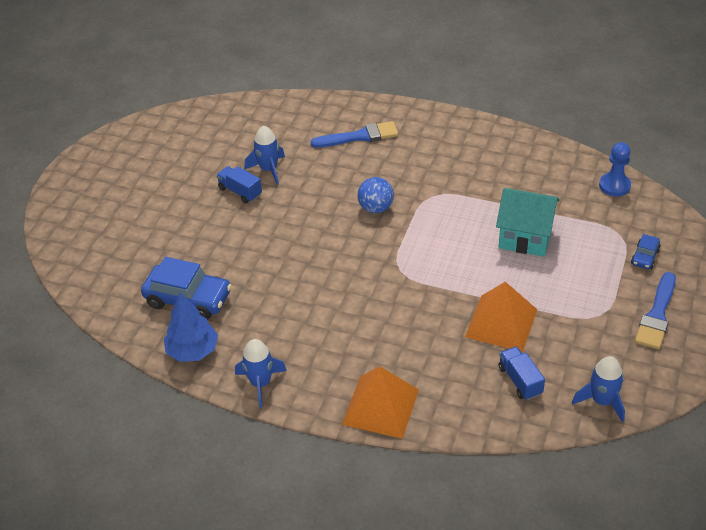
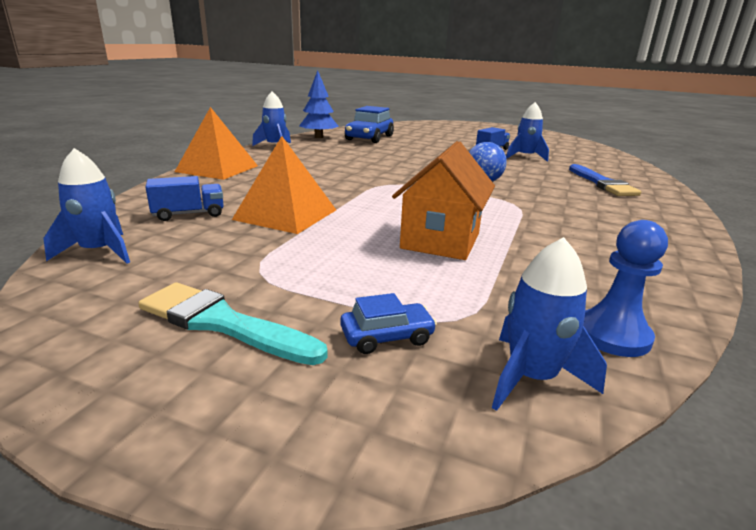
camera: 90 degrees right, 20 degrees down
turquoise house [496,188,560,257] -> orange house [392,141,495,260]
blue car [631,234,661,269] -> blue car turned 135 degrees clockwise [340,293,437,354]
blue brush [635,272,676,350] -> turquoise brush [138,282,328,365]
none -> blue rocket [492,237,607,411]

